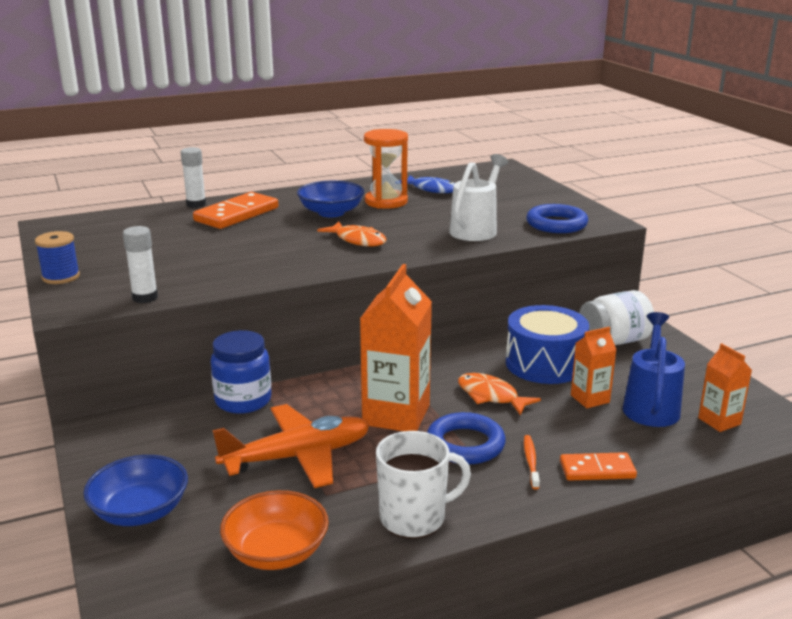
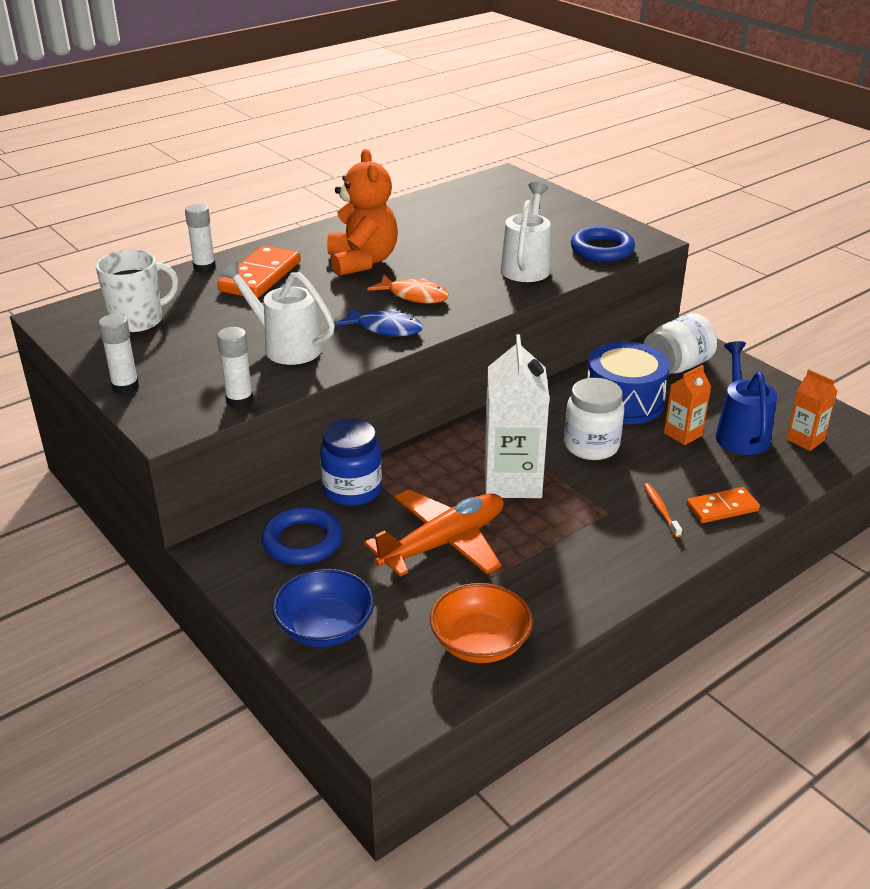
camera: 15 degrees left, 10 degrees up
blue spool [35,231,80,284] -> white glue stick [98,314,139,395]
blue bowl [297,181,364,217] -> orange teddy bear [327,149,398,276]
orange carton [360,264,432,431] -> white carton [484,334,549,498]
orange hourglass [364,129,408,209] -> none
white mug [376,431,471,539] -> white mug moved to [96,250,178,334]
blue fish [399,175,455,193] -> blue fish moved to [336,307,423,336]
blue ring [427,412,506,464] -> blue ring moved to [261,507,343,565]
orange fish [458,373,541,415] -> white jar [564,378,624,460]
none -> white watering can [220,261,335,365]

